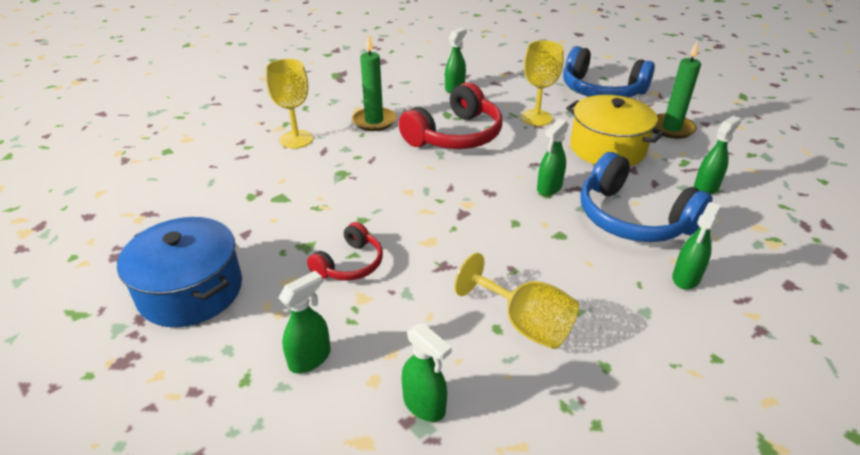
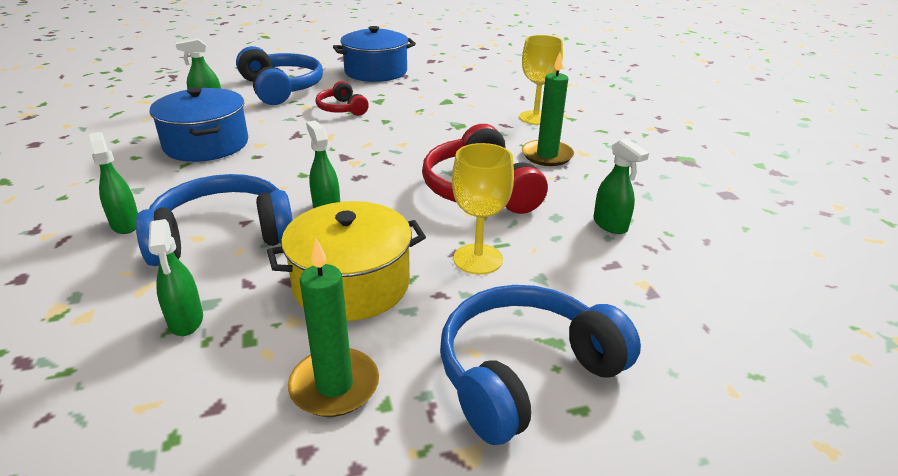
camera: 115 degrees right, 5 degrees down
green spray bottle [278,271,331,373] -> blue headphones [236,46,323,105]
yellow goblet [454,253,579,349] -> blue pot [150,87,248,162]

